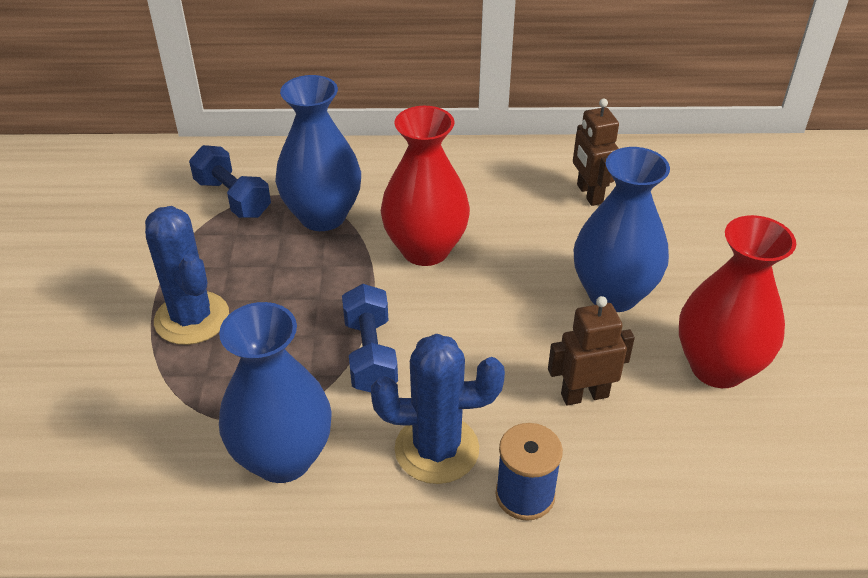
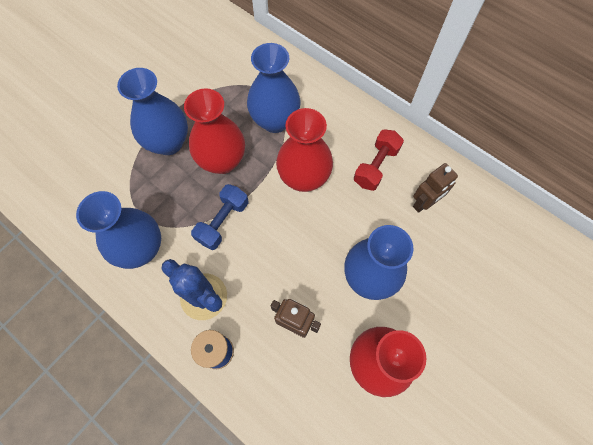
camera: 40 degrees right, 25 degrees up
blue cactus [145,206,229,345] -> blue vase [117,68,188,155]
blue dumbbell [189,145,271,218] -> none
brown robot [573,99,619,206] -> brown robot turned 150 degrees counterclockwise [413,163,458,213]
none -> red vase [184,88,245,174]
none -> red dumbbell [354,129,404,191]

